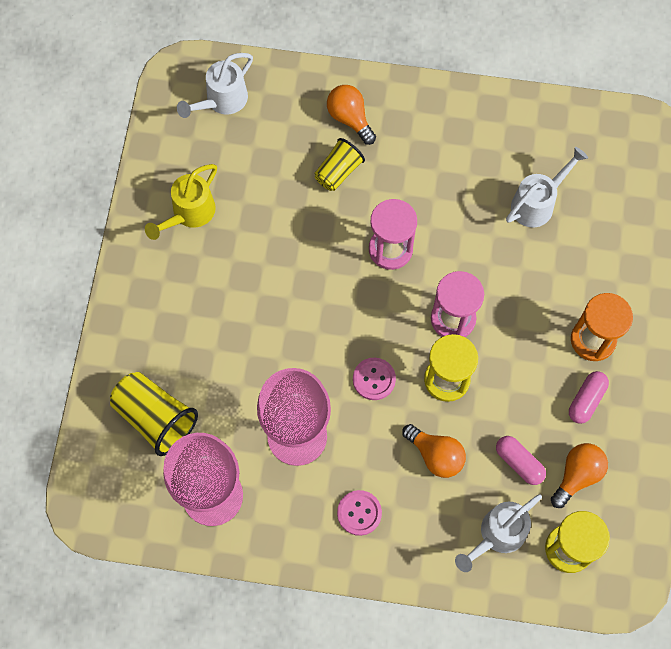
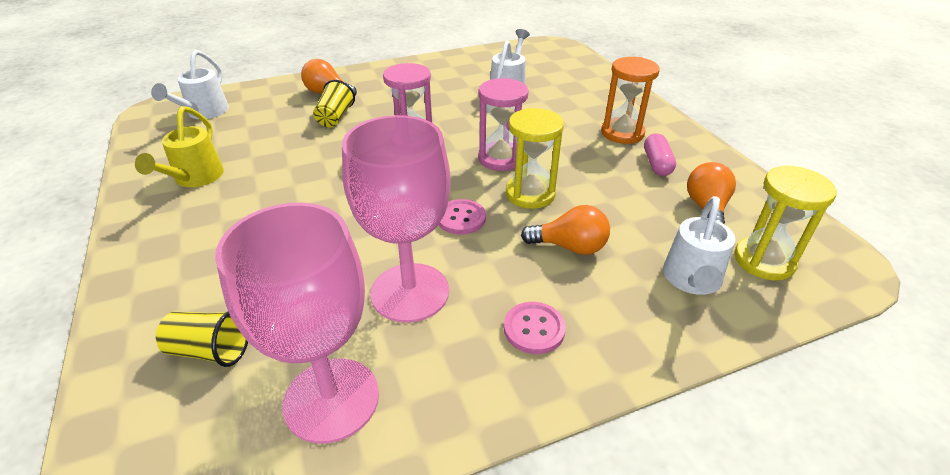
camera: 30 degrees left, 30 degrees down
yellow cup [110,372,198,456] -> yellow cup [156,312,248,367], size x0.64
pink capsule [496,436,546,485] -> none

